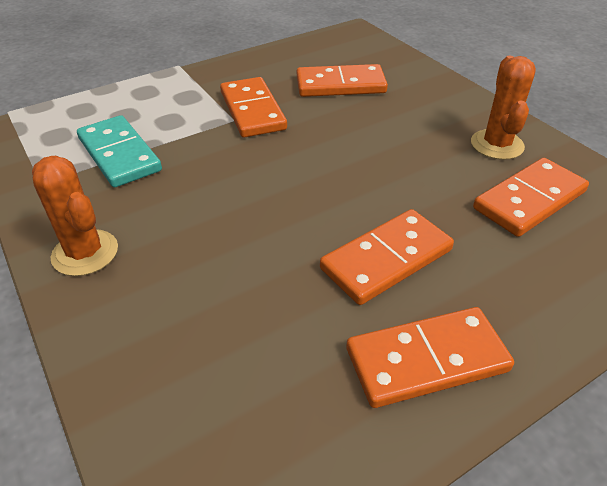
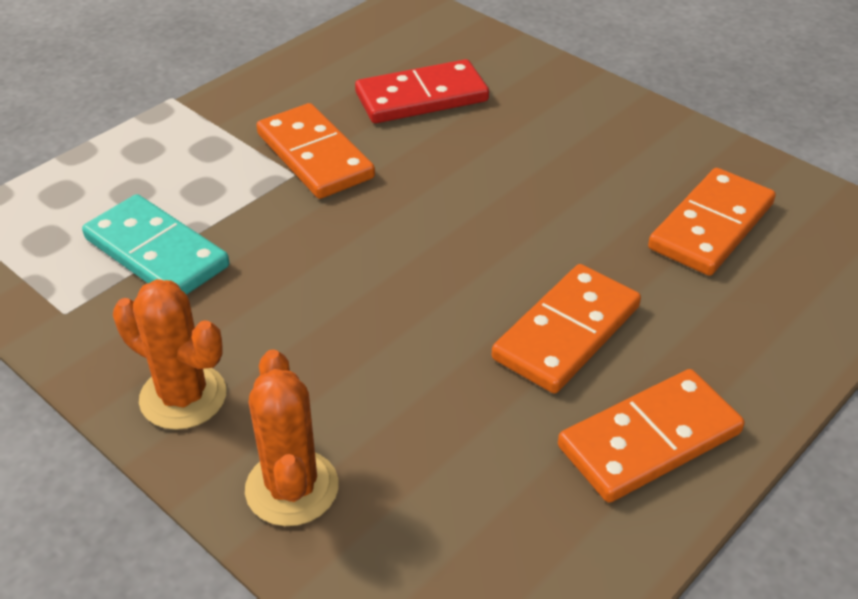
camera: 15 degrees left, 0 degrees up
orange domino [297,64,388,97] -> red domino [355,59,489,123]
orange cactus [471,56,536,160] -> orange cactus moved to [245,349,339,526]

